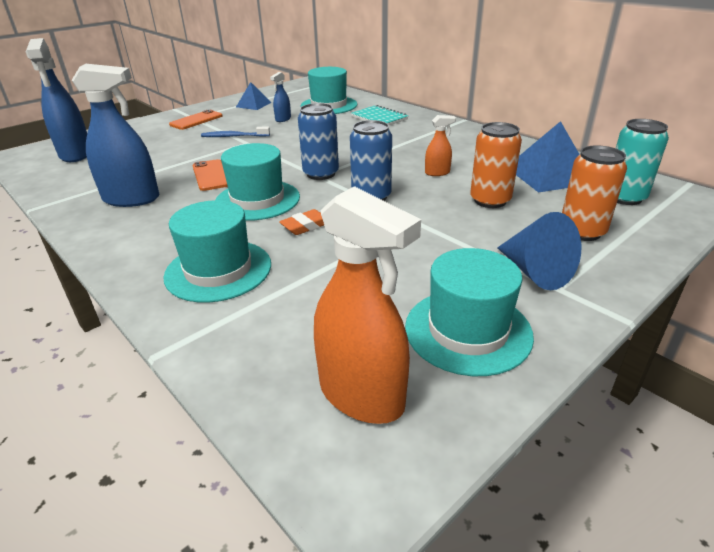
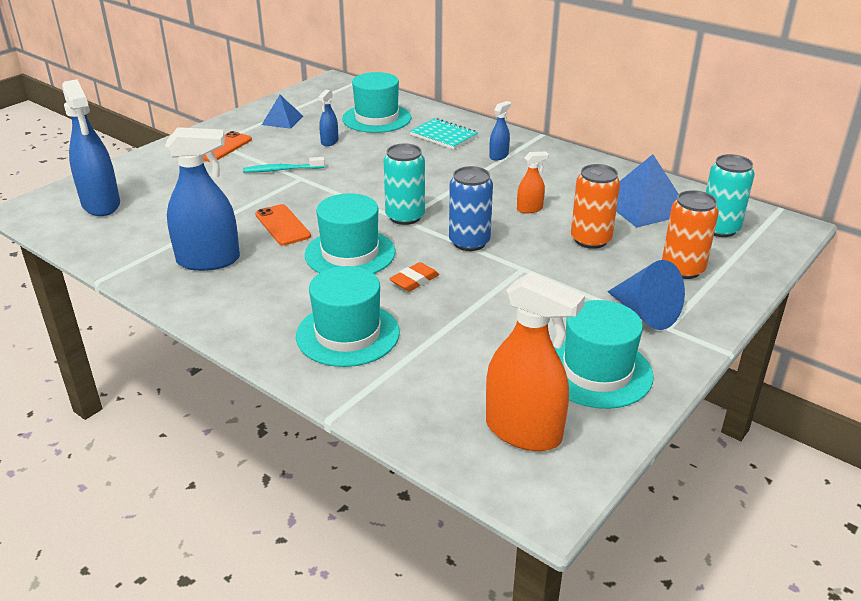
camera: 10 degrees left, 0 degrees up
blue toothbrush [201,126,270,137] -> turquoise toothbrush [243,157,325,173]
blue can [298,103,339,180] -> turquoise can [384,143,425,225]
none -> blue spray bottle [489,101,511,161]

